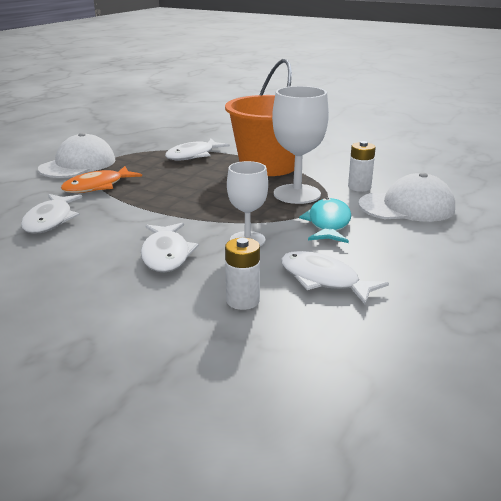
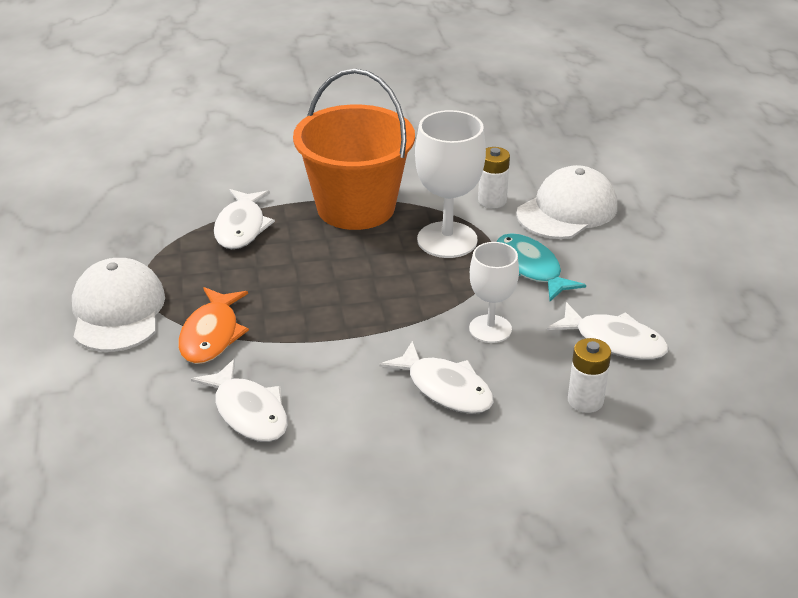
camera: 40 degrees left, 10 degrees up
white fish [281,251,389,304] -> white fish turned 150 degrees counterclockwise [547,302,668,360]

